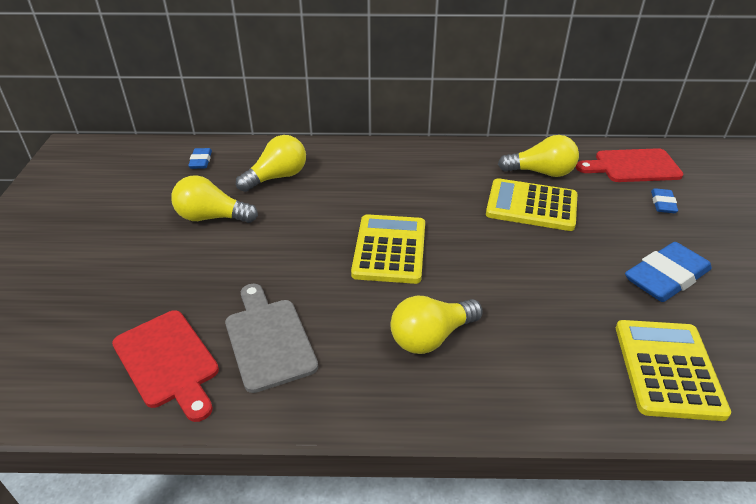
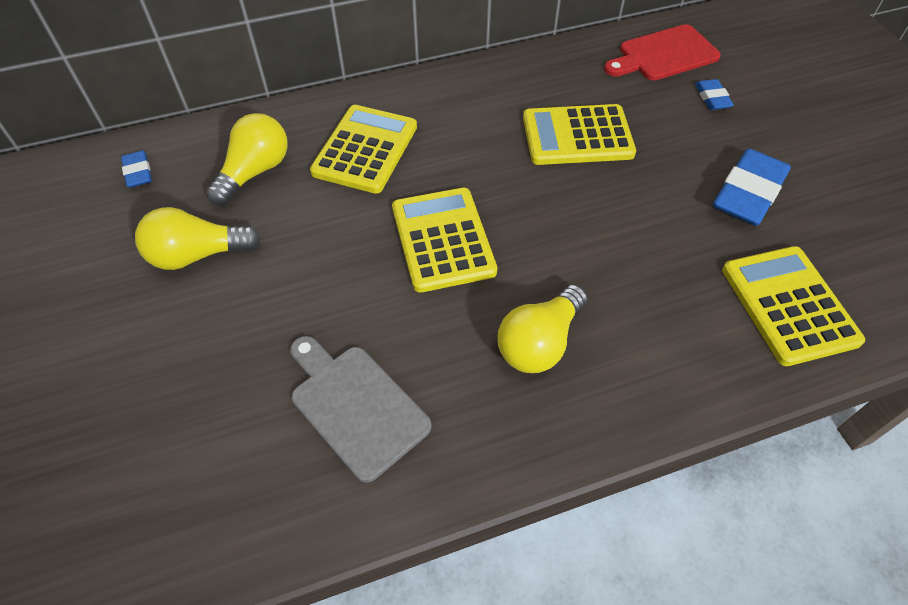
camera: 20 degrees left, 15 degrees up
red cutting board [112,310,219,422] -> none
yellow light bulb [498,135,579,177] -> none
none -> yellow calculator [310,105,417,194]

